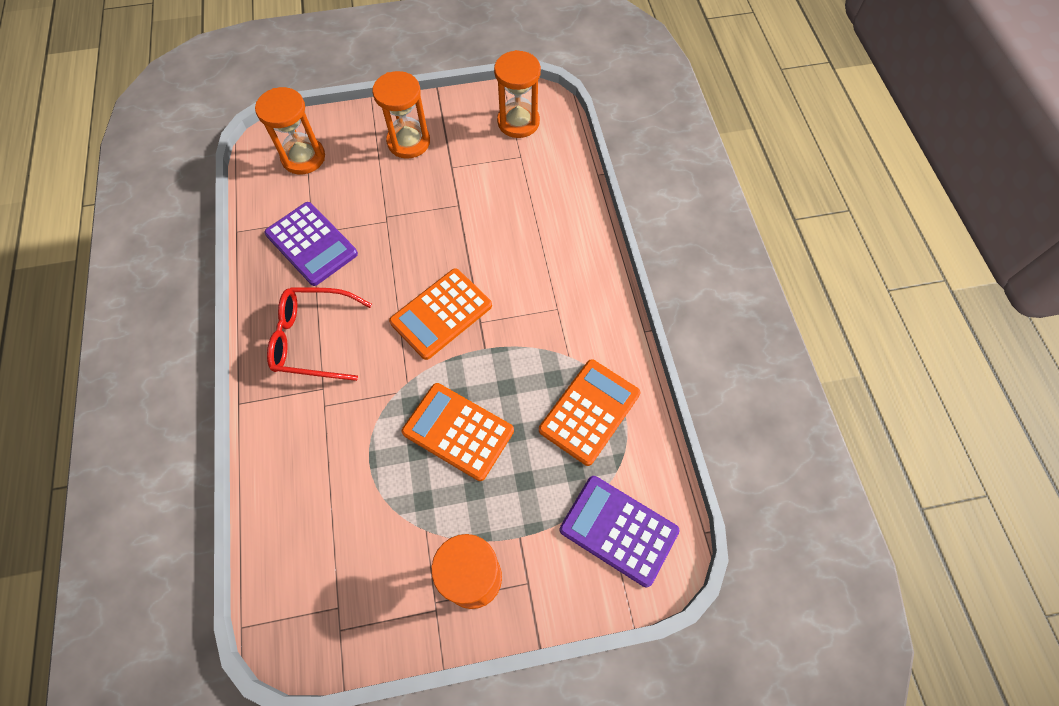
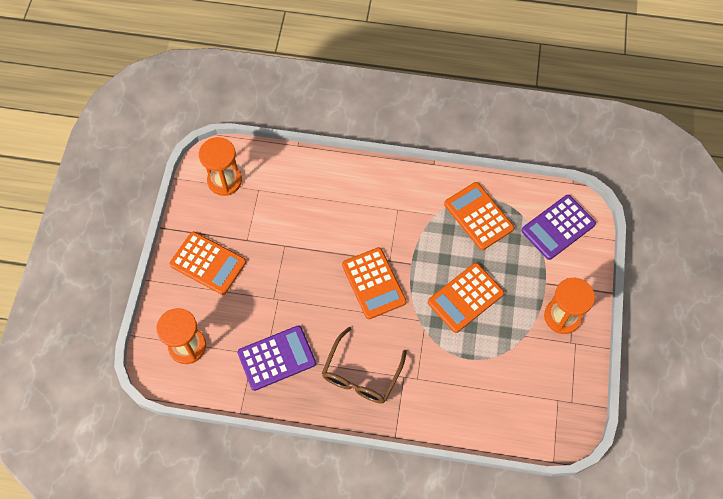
camera: 70 degrees left, 0 degrees up
red glasses [267,287,372,381] -> brown glasses [322,326,407,404]
orange hourglass [372,71,430,159] -> orange calculator [170,232,246,295]

